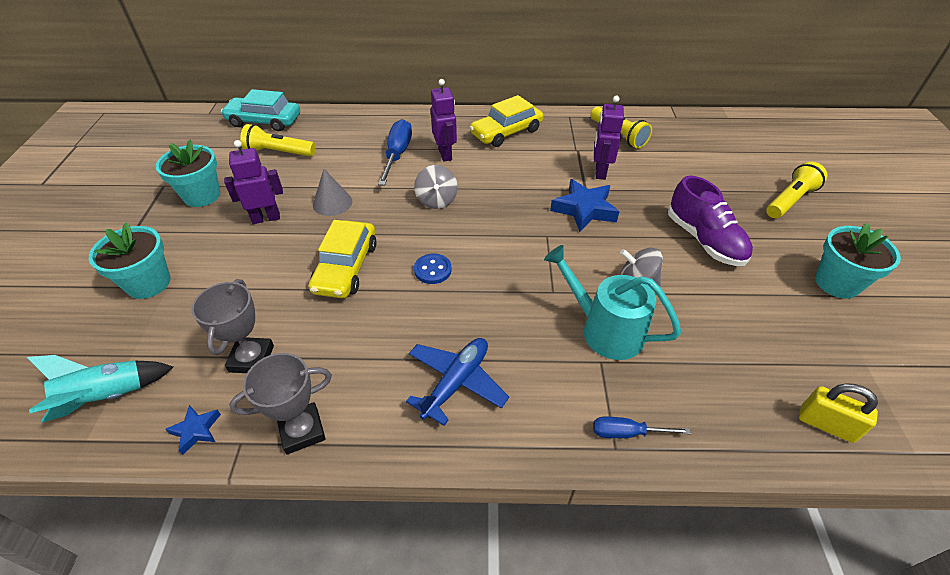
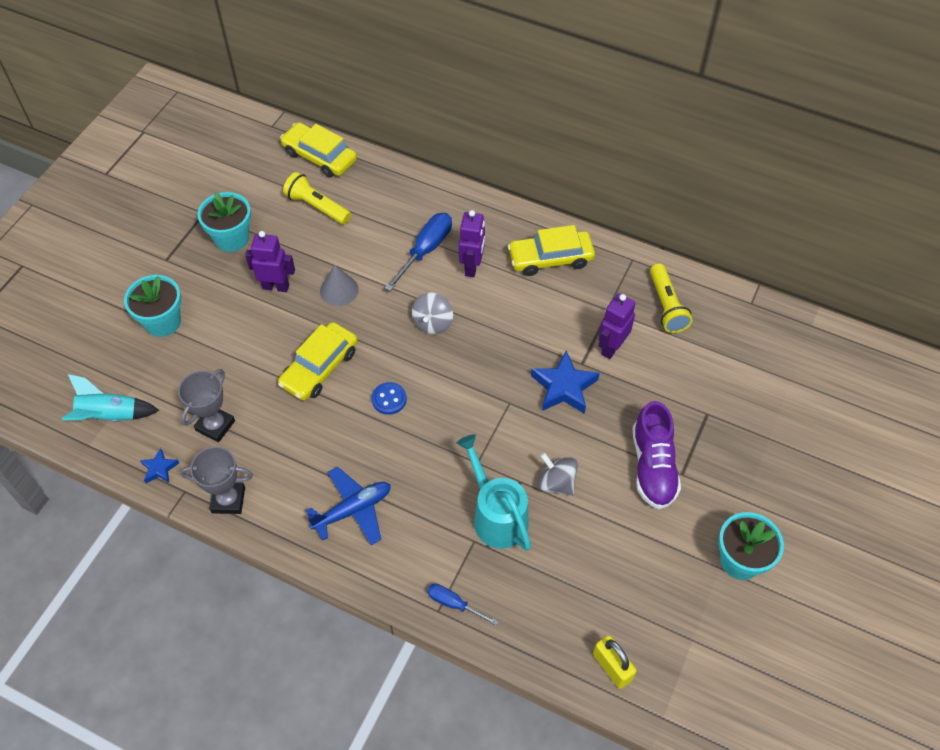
camera: 25 degrees right, 10 degrees up
turquoise car [221,89,300,131] -> yellow car [280,122,357,178]
yellow flashlight [766,162,828,218] -> none

